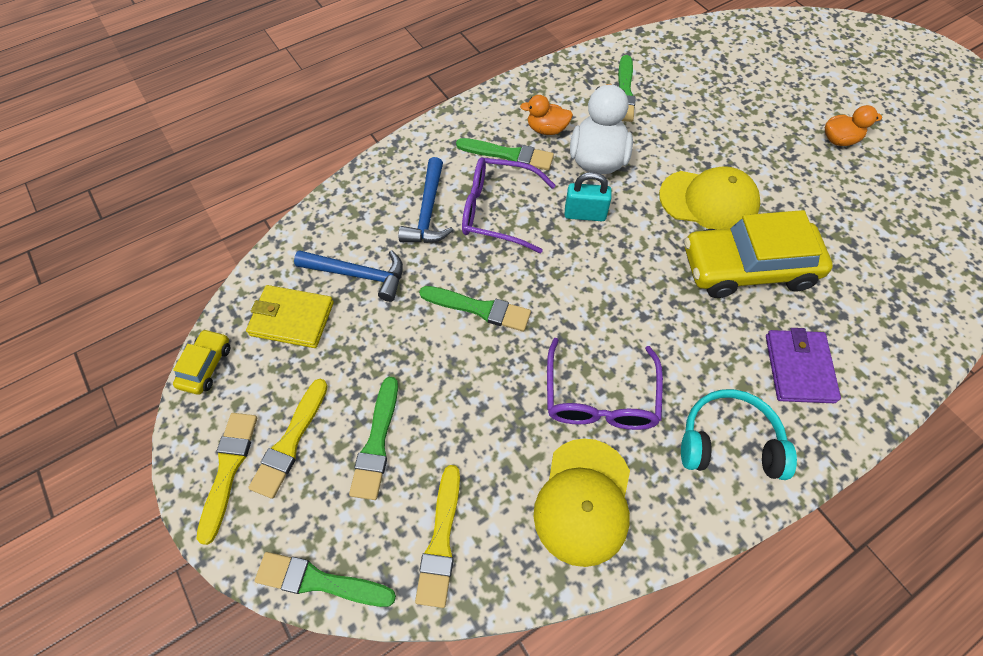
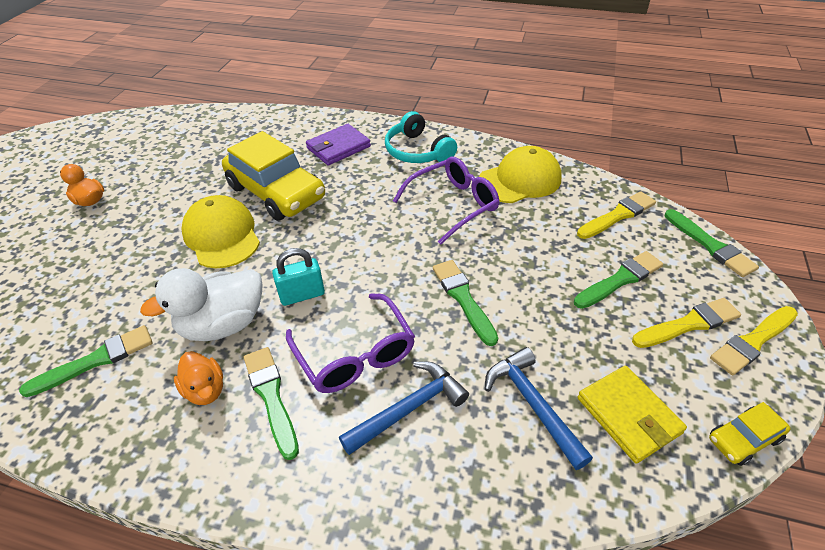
camera: 130 degrees left, 15 degrees down
turquoise padlock [565,172,612,221] -> turquoise padlock turned 75 degrees counterclockwise [272,248,325,306]

